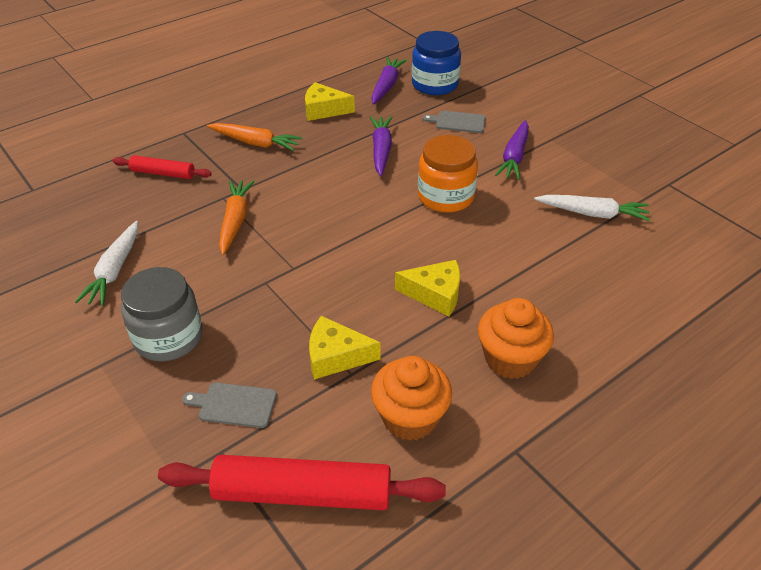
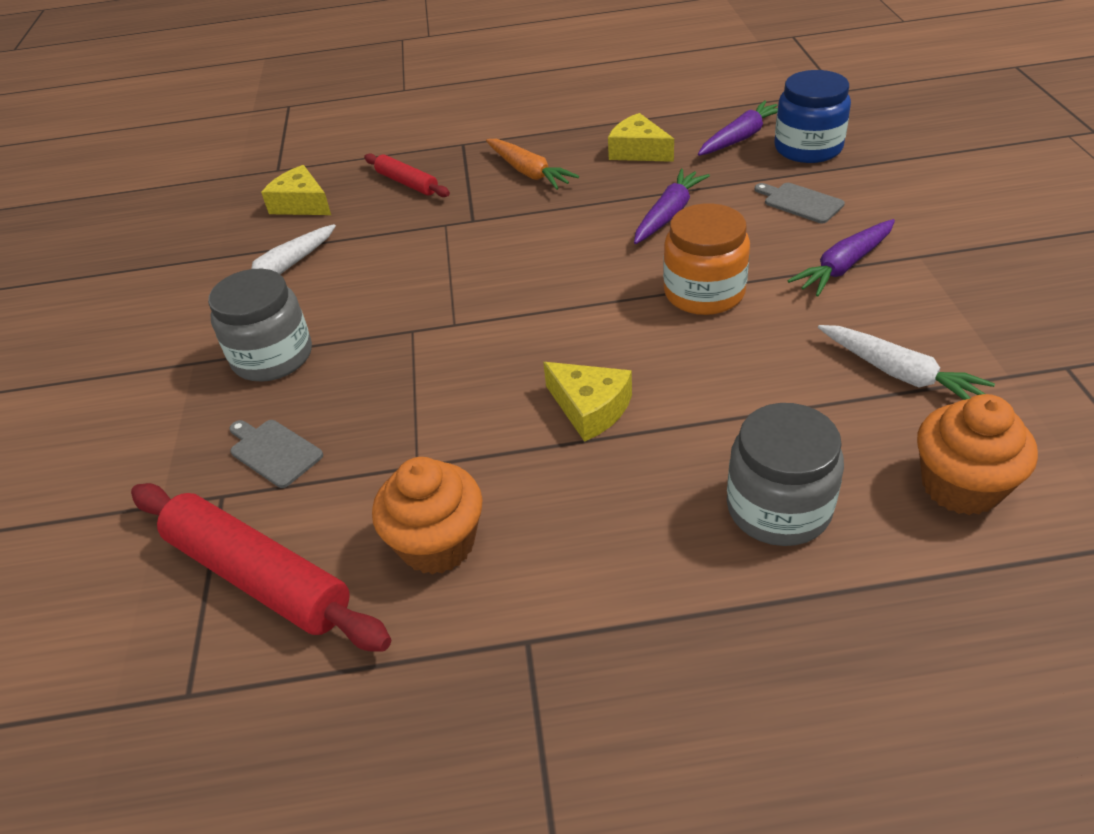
camera: 35 degrees right, 0 degrees up
orange carrot [219,180,255,255] -> none
yellow cheese [309,316,381,380] -> yellow cheese moved to [261,165,331,215]
orange cupcake [478,298,554,379] -> orange cupcake moved to [917,394,1038,515]
none -> grey jar [727,403,844,546]

